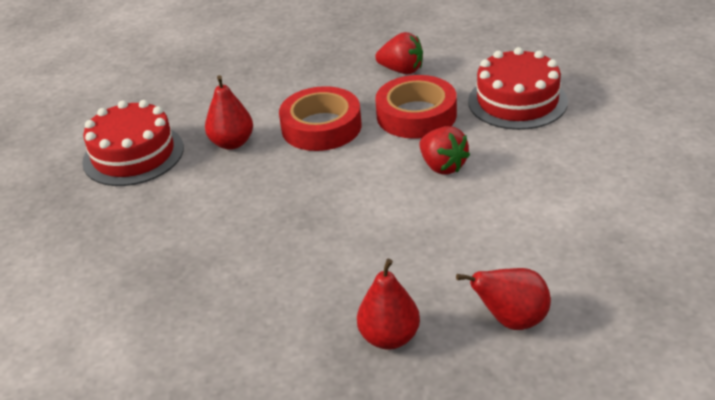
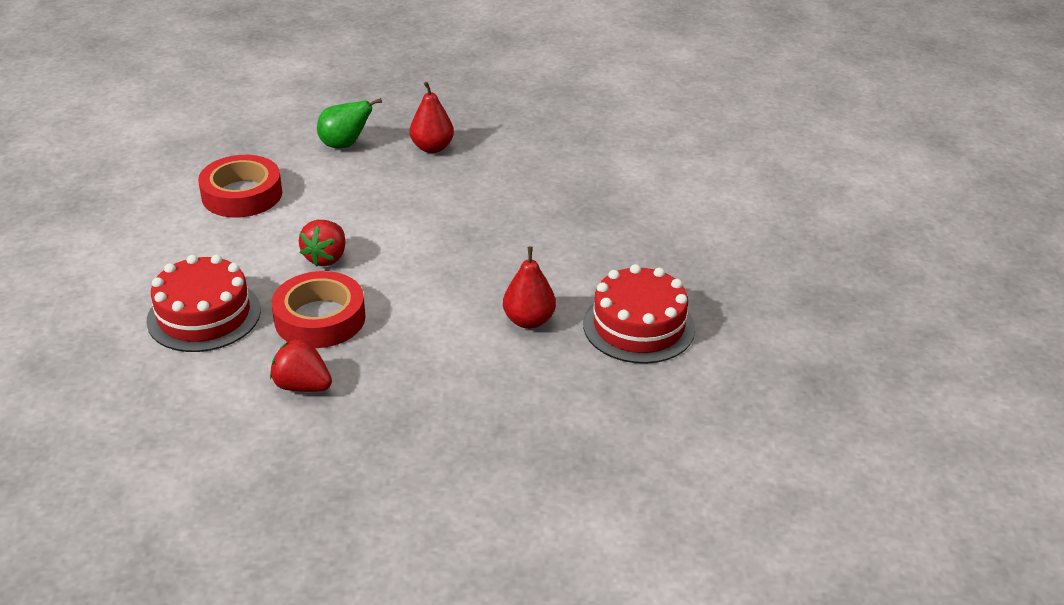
camera: 175 degrees left, 0 degrees up
red tape [279,86,362,151] -> red tape moved to [198,155,282,218]
red strawberry [419,126,470,175] -> red strawberry turned 135 degrees counterclockwise [299,220,345,267]
red pear [456,268,551,330] -> green pear [317,98,382,148]

